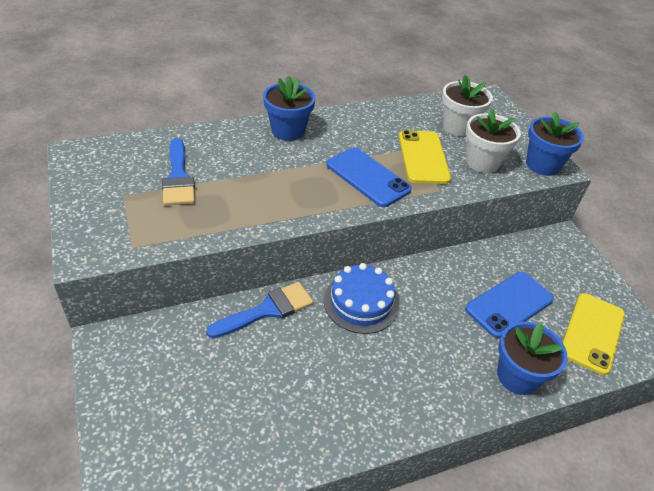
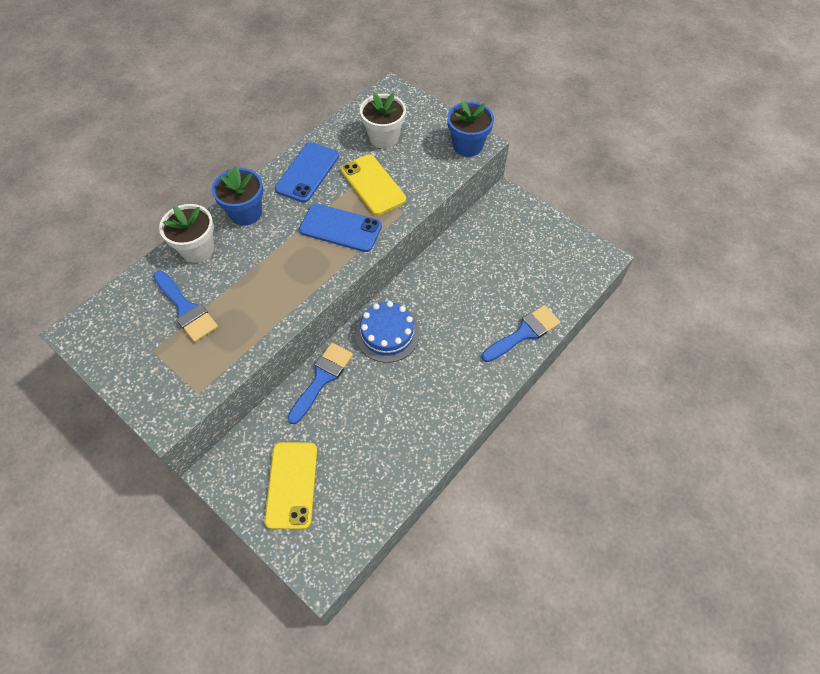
camera: 25 degrees left, 15 degrees up
blue phone [465,272,554,338] -> blue phone moved to [275,142,339,203]
white flower pot [466,108,521,173] -> white flower pot moved to [159,204,214,263]
blue flower pot [497,322,567,395] -> blue brush [482,305,561,362]
yellow phone [563,293,625,375] -> yellow phone moved to [264,442,317,529]

